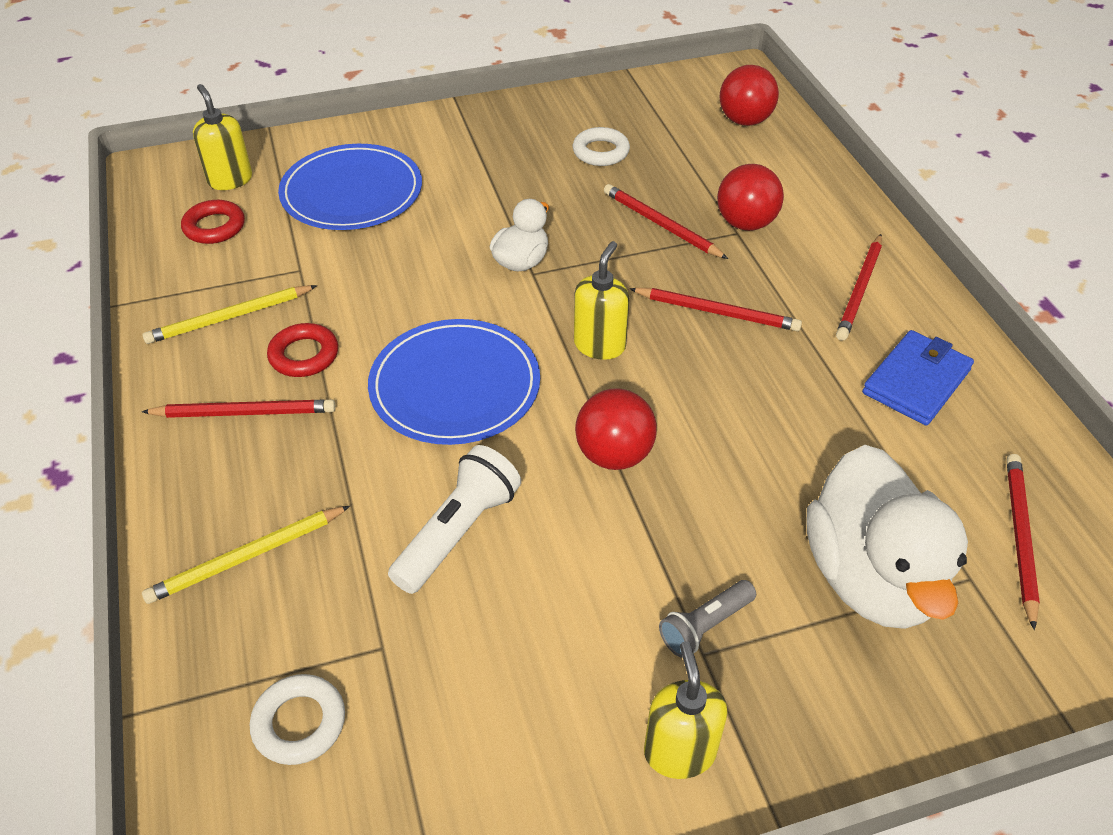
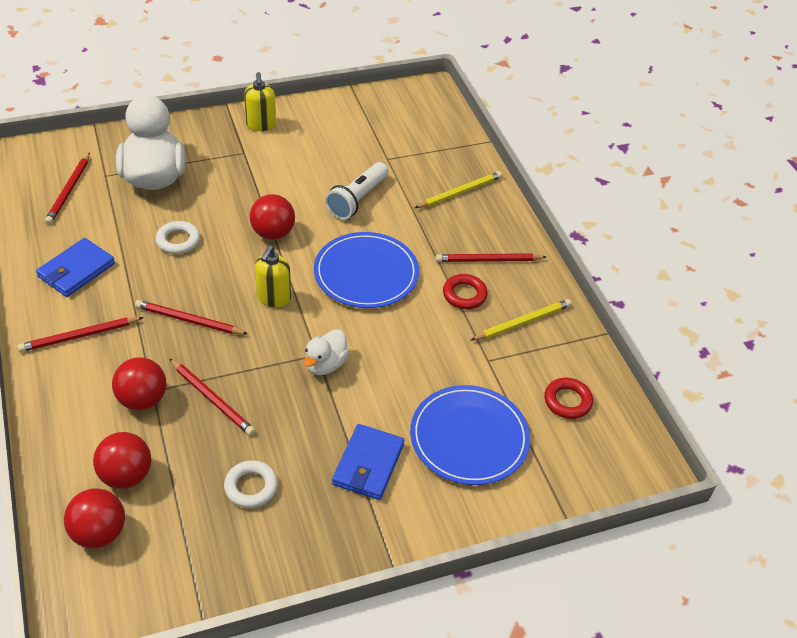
camera: 175 degrees right, 0 degrees up
yellow soap dispenser [193,84,252,190] -> none
white ring [250,674,345,765] -> white ring moved to [156,221,200,254]
grey flashlight [659,580,756,658] -> none
red pencil [836,234,882,341] -> red pencil turned 135 degrees counterclockwise [17,317,144,352]
none -> red ball [93,432,151,489]
none -> blue wallet [332,424,404,500]

